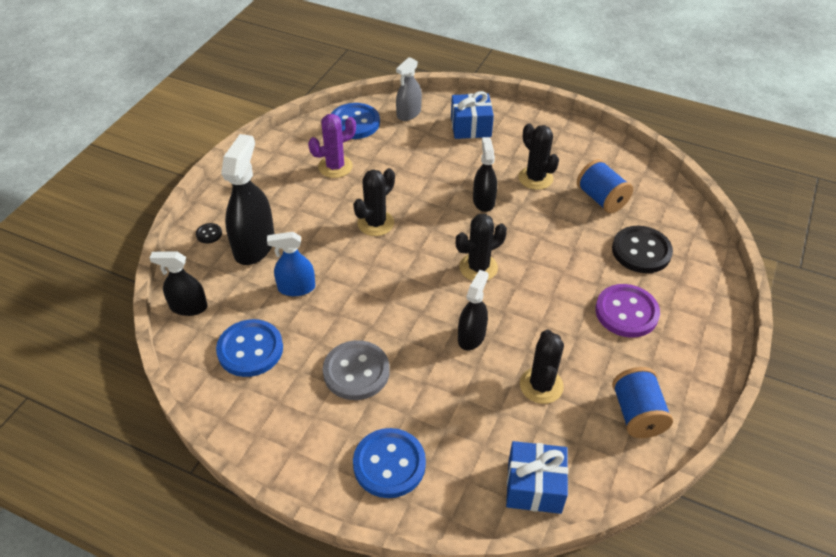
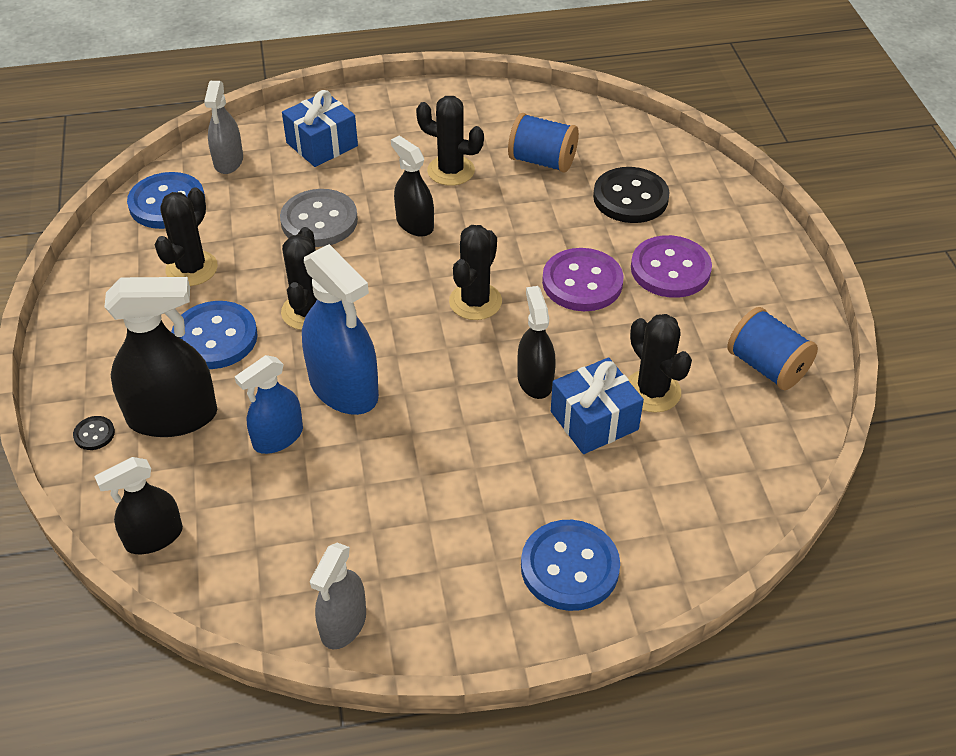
camera: 35 degrees left, 0 degrees up
blue button [216,319,283,377] -> blue button moved to [171,301,258,369]
black spray bottle [221,134,275,265] -> black spray bottle turned 105 degrees clockwise [105,277,217,437]
purple cactus [308,114,356,178] -> black cactus [155,187,218,286]
grey button [323,340,390,400] -> grey button moved to [280,189,358,247]
blue gift [506,441,568,514] -> blue gift moved to [551,357,644,454]
none -> blue spray bottle [302,244,379,415]
none -> grey spray bottle [310,543,366,649]
none -> purple button [542,248,624,311]

